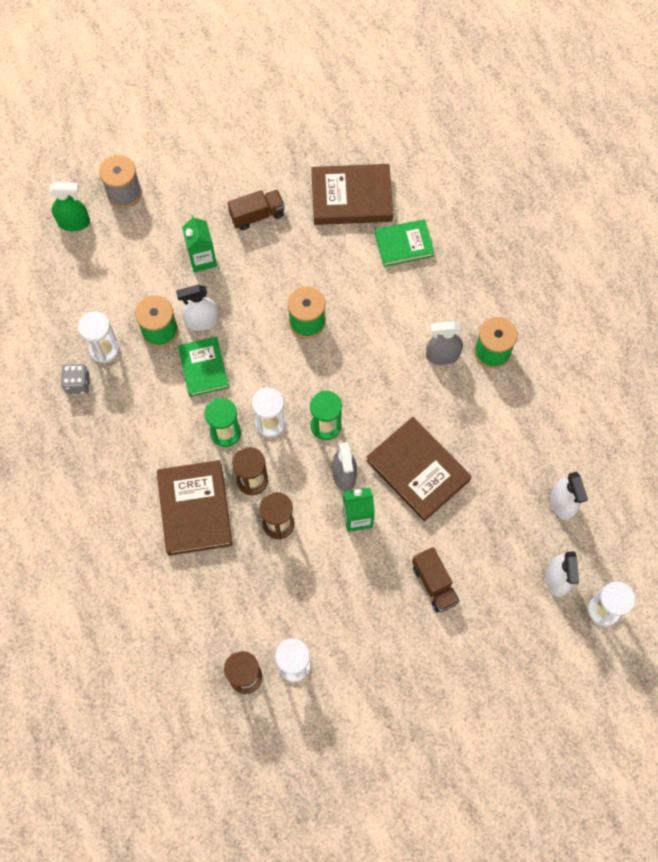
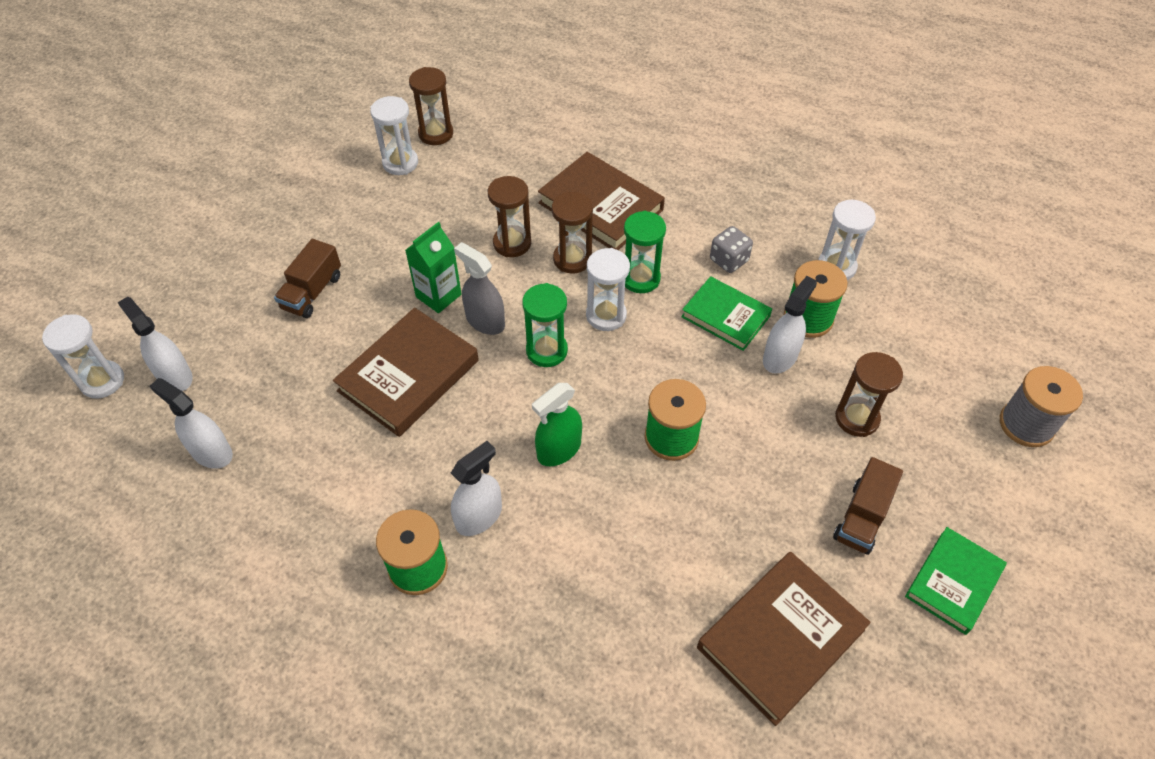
camera: 140 degrees right, 15 degrees down
green spray bottle [49,182,90,231] -> green spray bottle moved to [532,383,582,466]
grey dice [61,364,90,394] -> grey dice moved to [710,226,753,273]
green carton [182,215,217,272] -> brown hourglass [835,352,903,437]
brown book [366,417,471,522] -> brown book turned 60 degrees counterclockwise [333,308,479,437]
green book [375,219,435,267] -> green book moved to [905,527,1007,635]
brown truck [412,547,460,613] -> brown truck turned 90 degrees counterclockwise [274,239,341,318]
grey spray bottle [426,321,463,365] -> white spray bottle [451,441,502,536]

